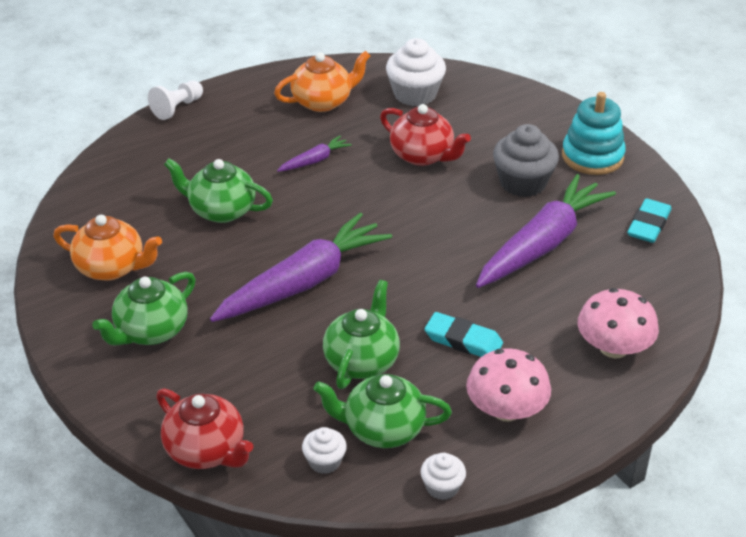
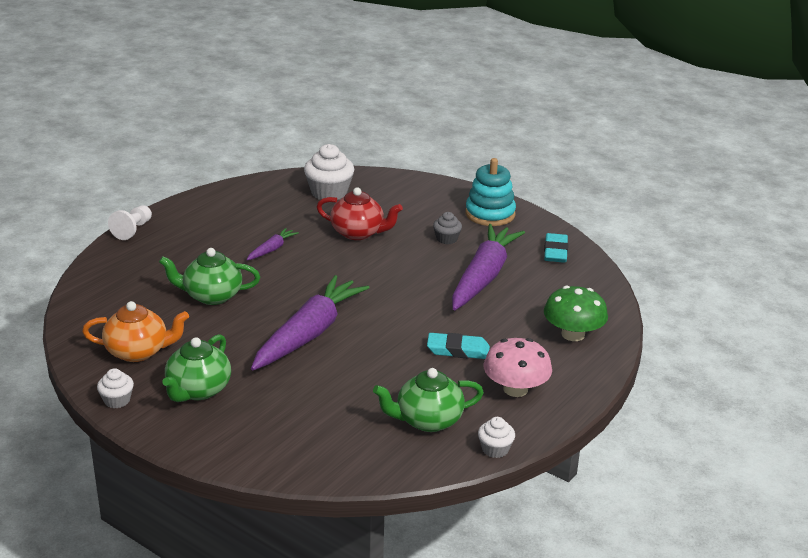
camera: 20 degrees left, 10 degrees down
red teapot [156,389,253,469] -> none
orange teapot [274,51,370,112] -> none
white cupcake [302,427,347,474] -> white cupcake moved to [97,368,134,408]
green teapot [323,280,400,389] -> none
grey cupcake [493,124,559,197] -> grey cupcake [433,212,462,244], size x0.55
pink mushroom [578,288,659,358] -> green mushroom [544,286,608,341]

